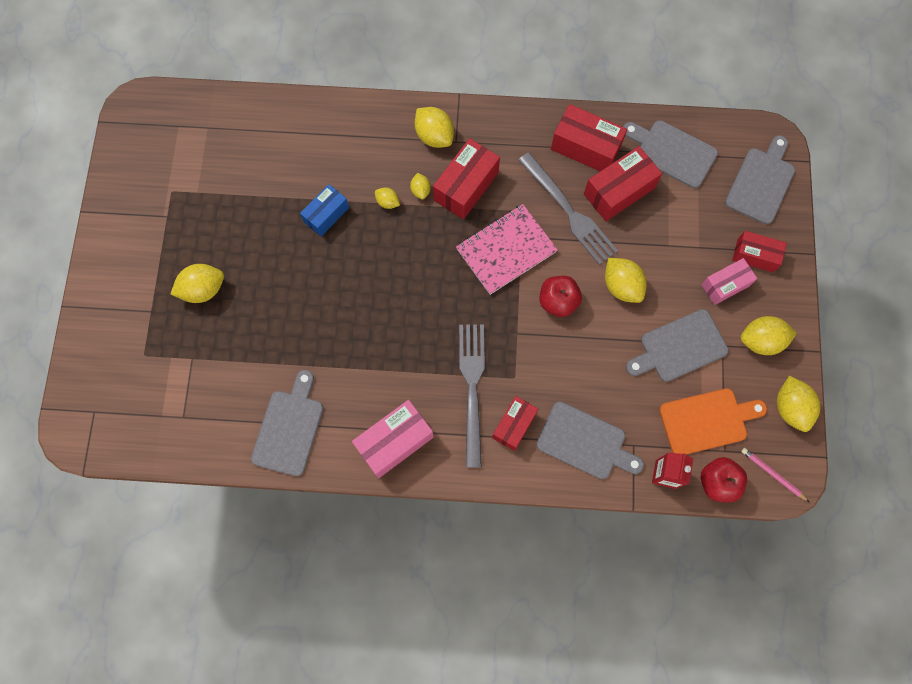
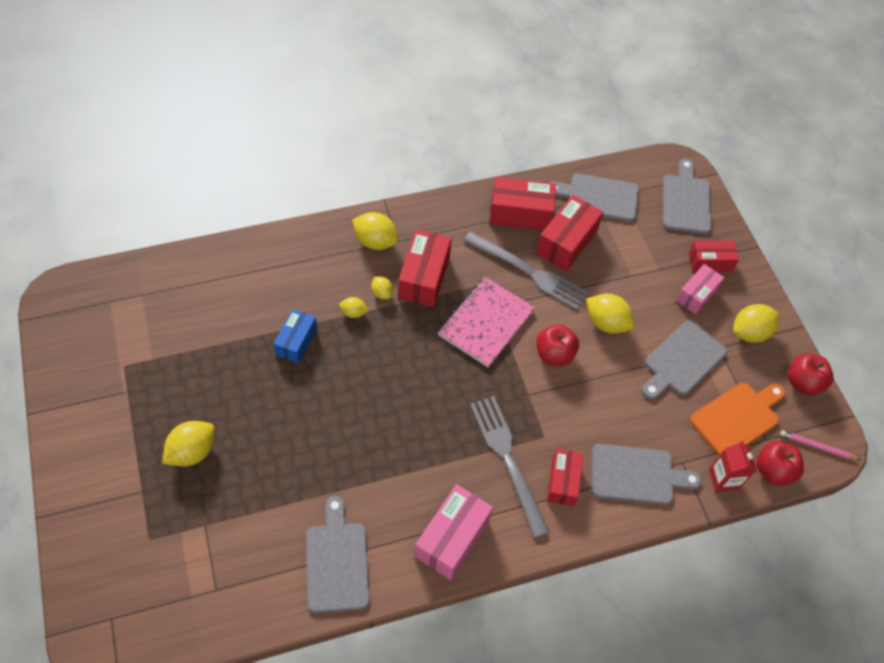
camera: 25 degrees left, 15 degrees down
yellow lemon [777,376,821,432] -> red apple [788,354,833,395]

